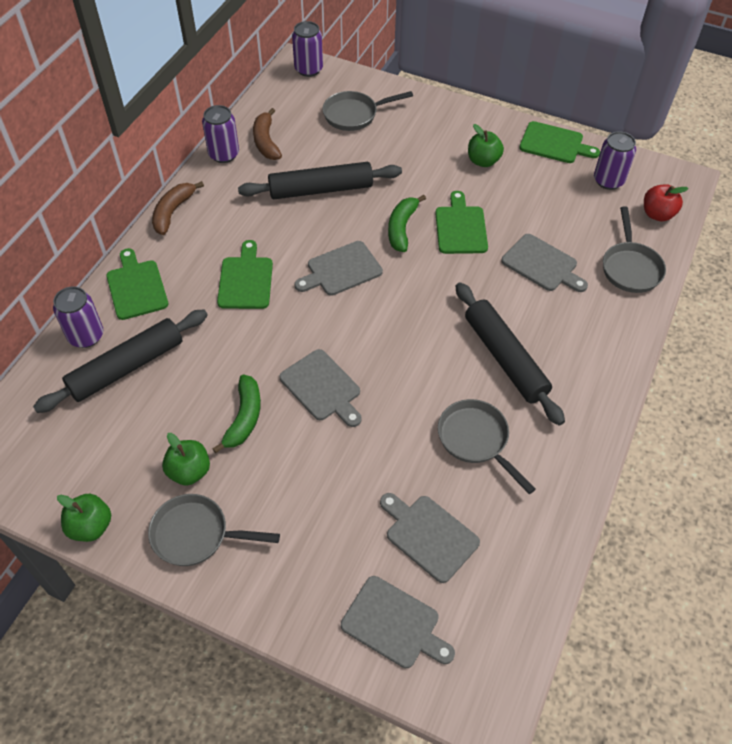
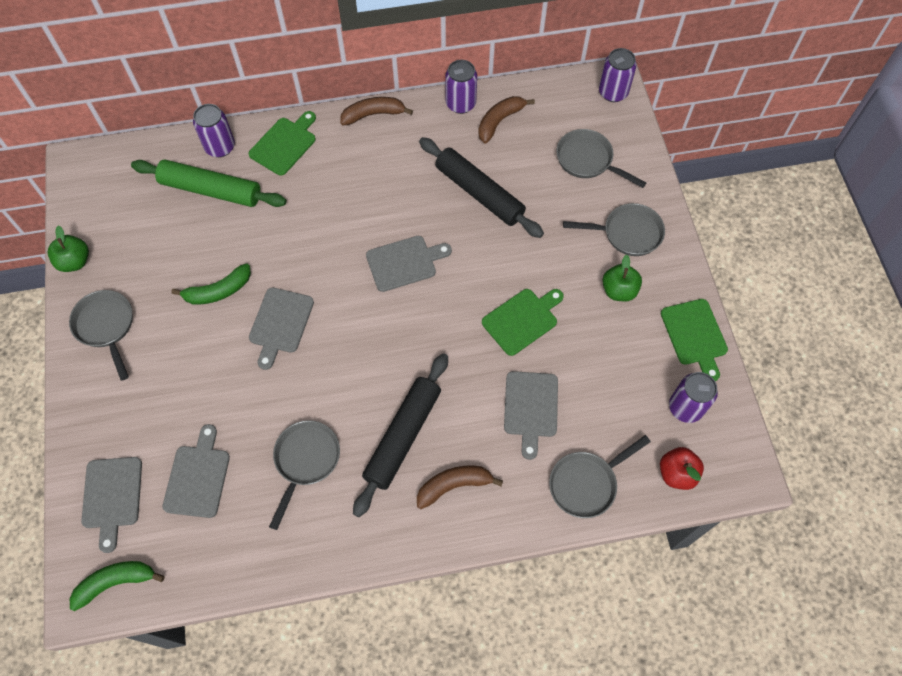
camera: 55 degrees right, 10 degrees up
black rolling pin [33,310,208,413] -> green rolling pin [131,160,286,207]
green apple [162,433,210,486] -> none
green cutting board [217,240,273,309] -> none
grey cutting board [294,241,383,296] -> grey cutting board turned 135 degrees clockwise [366,236,452,292]
green banana [388,195,426,252] -> green banana moved to [70,561,165,611]
none -> brown banana [417,465,503,509]
none -> grey pan [563,203,665,256]

